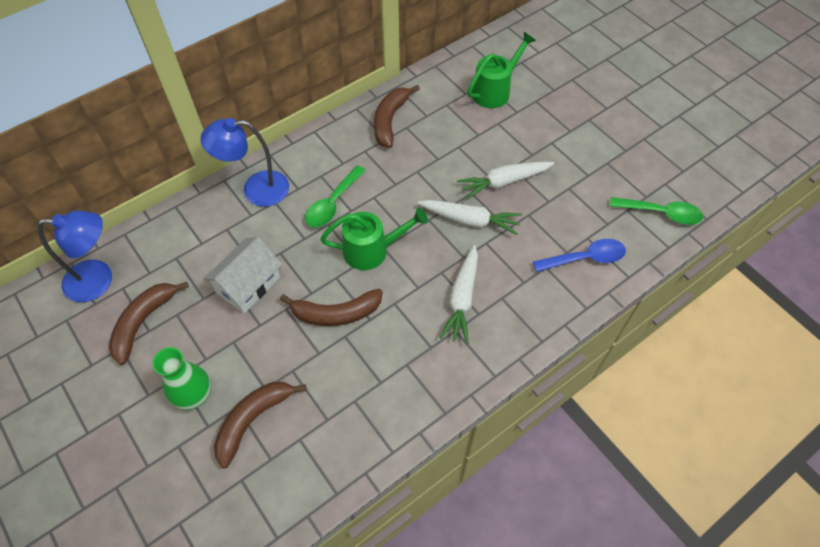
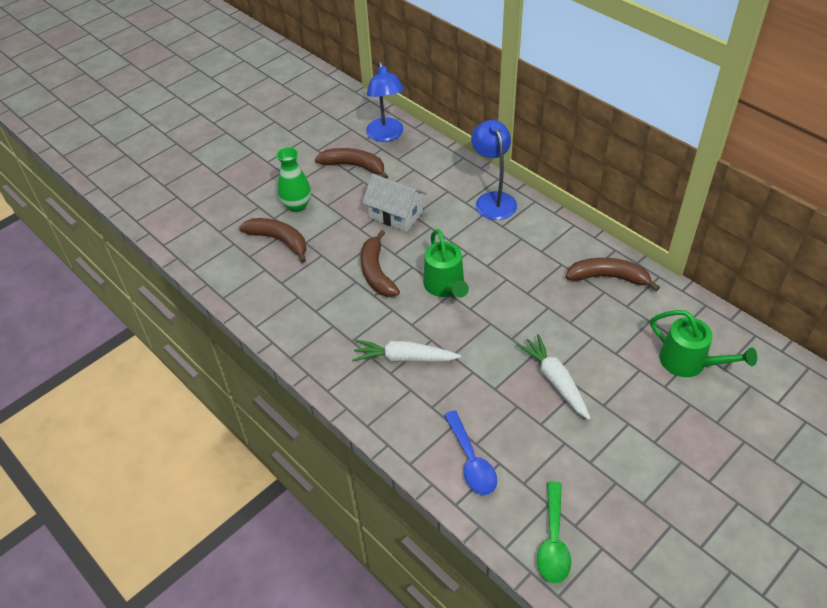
camera: 85 degrees right, 10 degrees down
green spoon [305,165,366,227] -> none
white carrot [417,200,522,235] -> none

